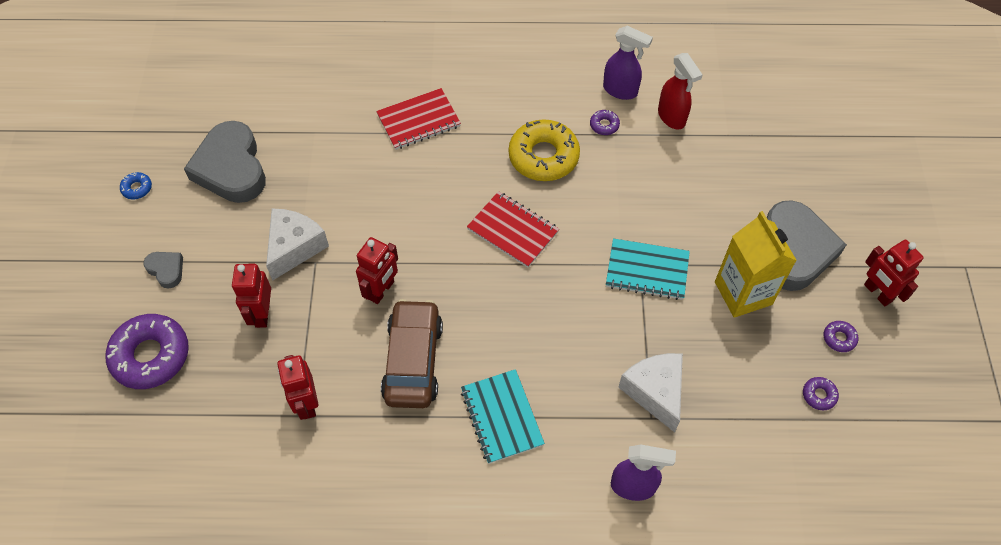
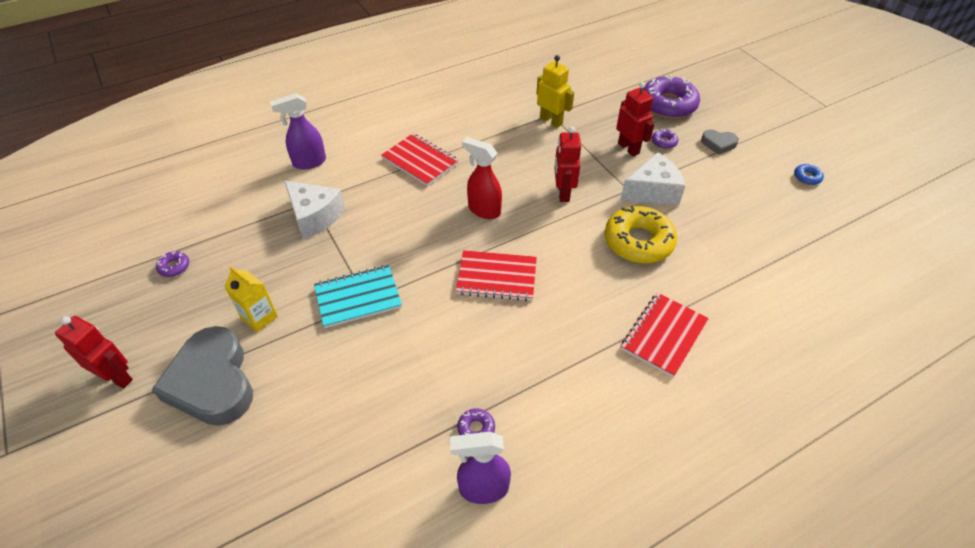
camera: 150 degrees right, 10 degrees down
grey heart [184,121,266,203] -> none
white cheese [266,209,329,281] -> white cheese turned 105 degrees counterclockwise [620,152,685,206]
red robot [277,355,318,420] -> yellow robot [536,55,574,128]
brown car [381,299,443,408] -> none
turquoise notebook [461,369,545,464] -> red notebook [381,134,459,186]
yellow donut [509,119,580,181] -> yellow donut moved to [605,206,677,263]
red spray bottle [658,53,703,129] -> red spray bottle moved to [462,137,502,219]
yellow carton [715,211,797,318] -> yellow carton [225,266,278,333], size x0.59
purple donut [824,321,858,352] -> purple donut moved to [652,129,678,149]

